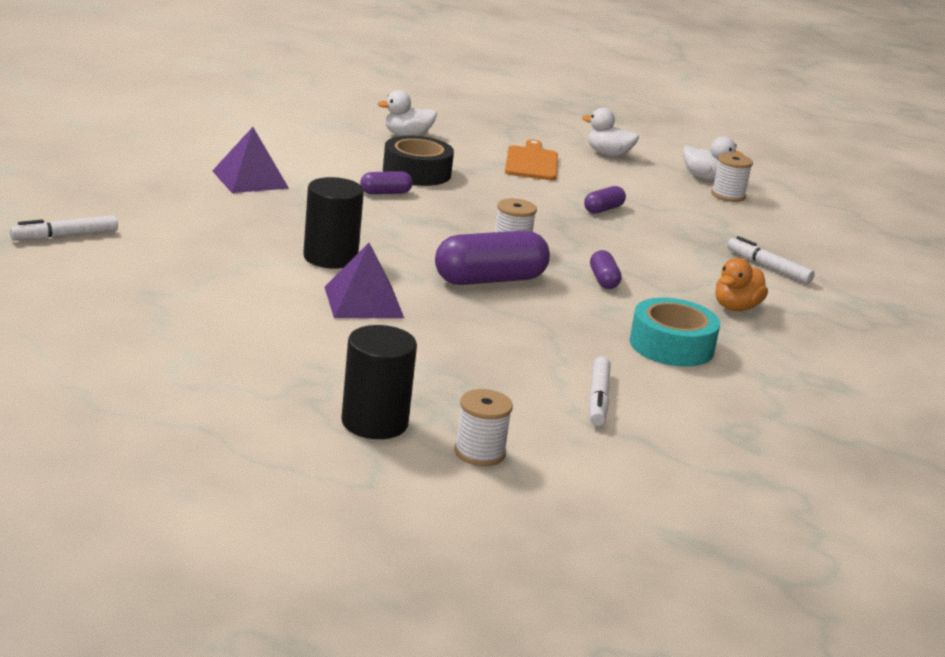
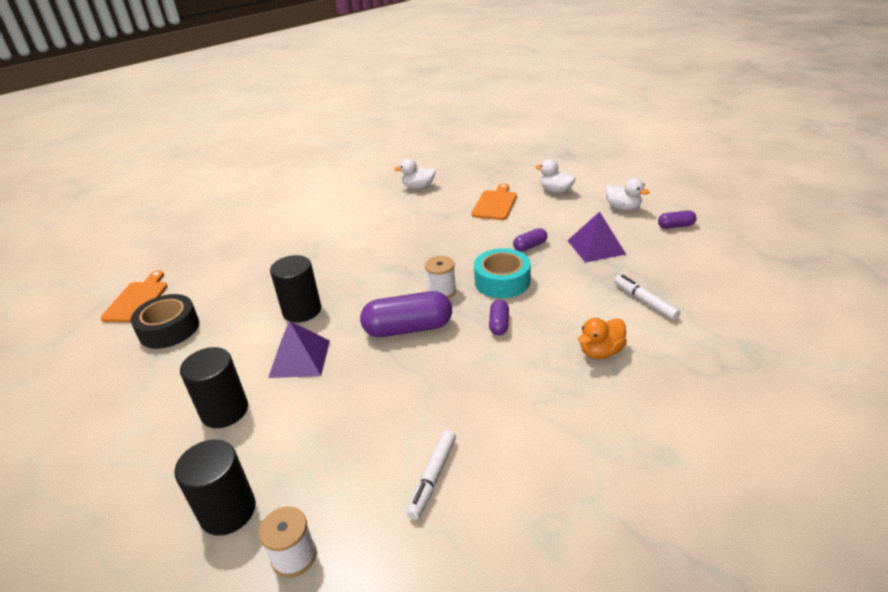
camera: 20 degrees right, 10 degrees up
white marker [10,215,118,240] -> orange cutting board [100,270,168,322]
purple pyramid [212,127,289,193] -> purple pyramid moved to [567,211,626,263]
purple capsule [360,171,413,194] -> purple capsule moved to [658,210,697,229]
black tape [383,135,454,186] -> black tape moved to [131,294,199,349]
turquoise tape [629,298,720,367] -> turquoise tape moved to [474,248,531,298]
white spool [711,153,753,202] -> none
none -> black cylinder [180,347,248,428]

